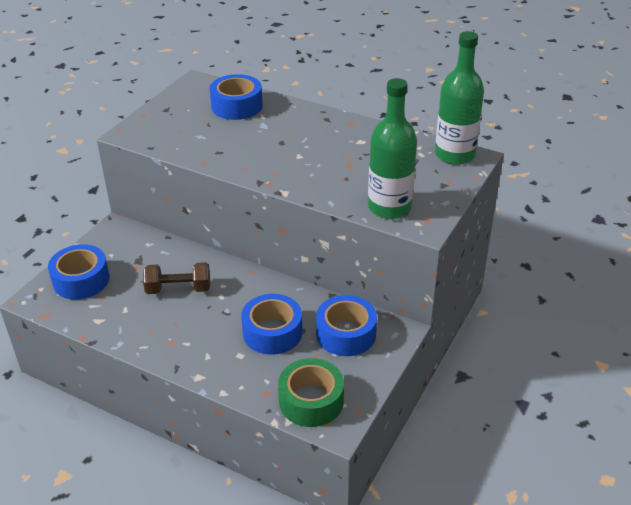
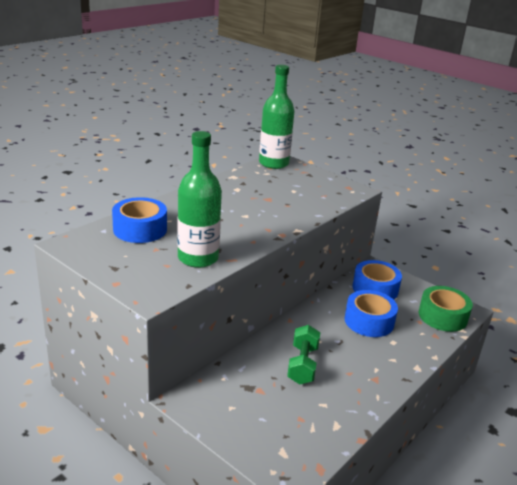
camera: 80 degrees left, 10 degrees down
blue tape [48,244,110,300] -> none
brown dumbbell [143,262,210,294] -> green dumbbell [287,325,320,384]
green bottle [368,78,417,219] -> green bottle moved to [177,131,222,268]

